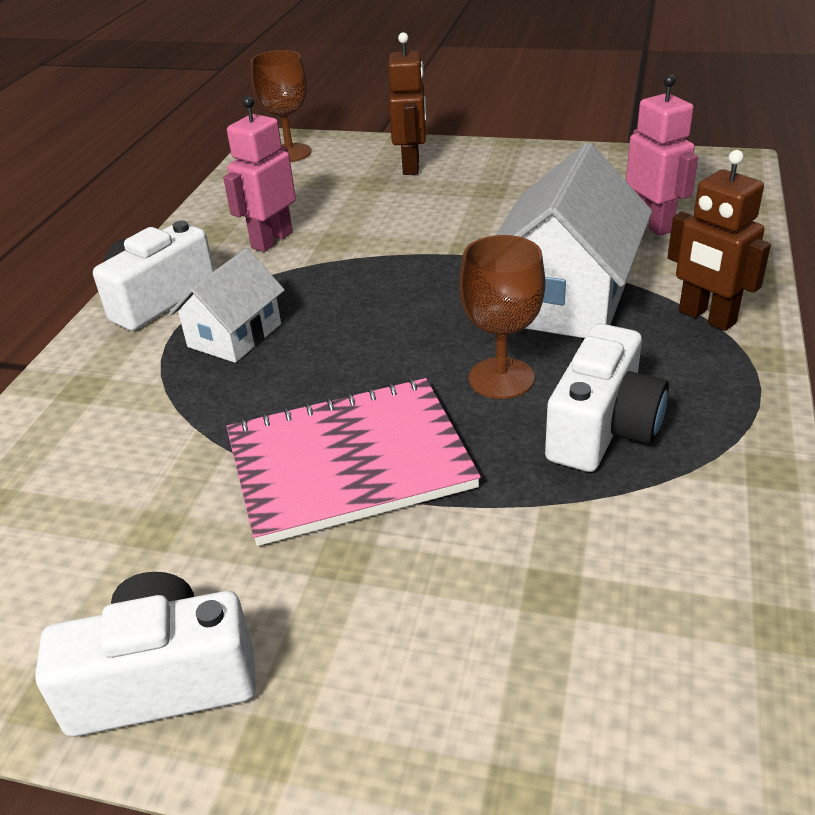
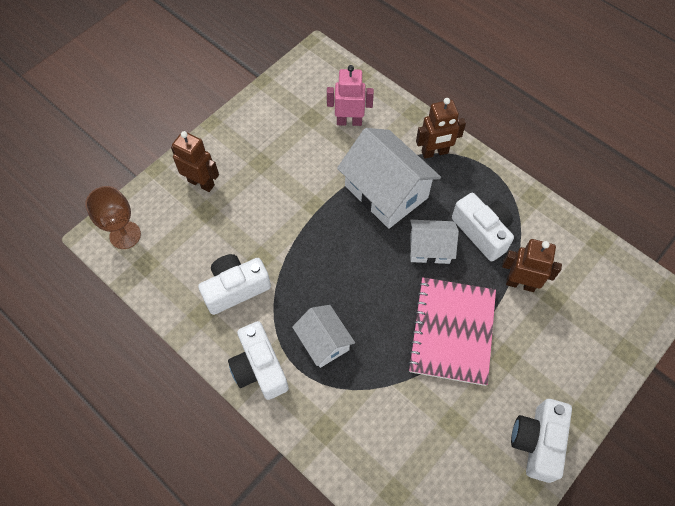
camera: 65 degrees left, 25 degrees up
pink robot [223,96,296,252] -> white camera [198,254,271,315]
brown goblet [460,235,545,399] -> white house [410,220,459,264]
none -> brown robot [502,239,562,292]

